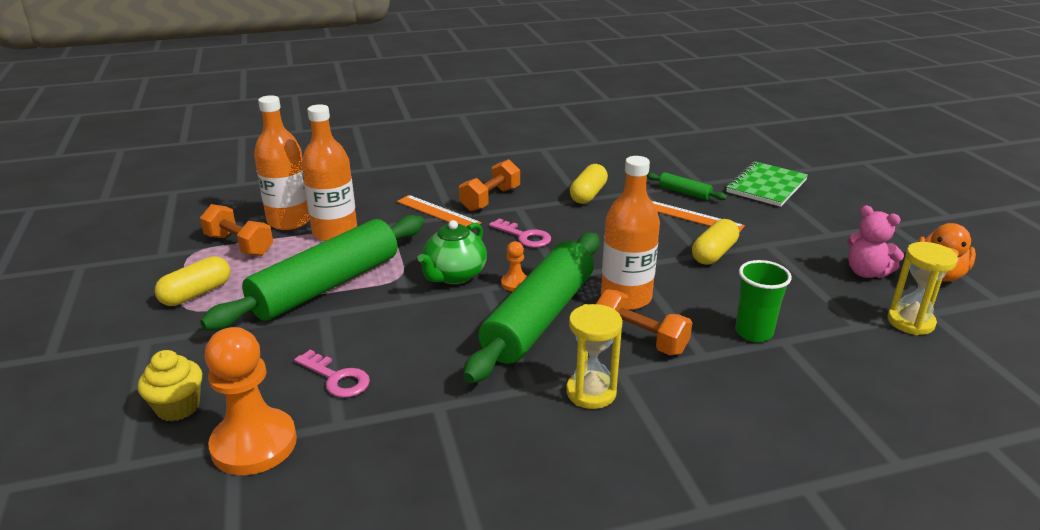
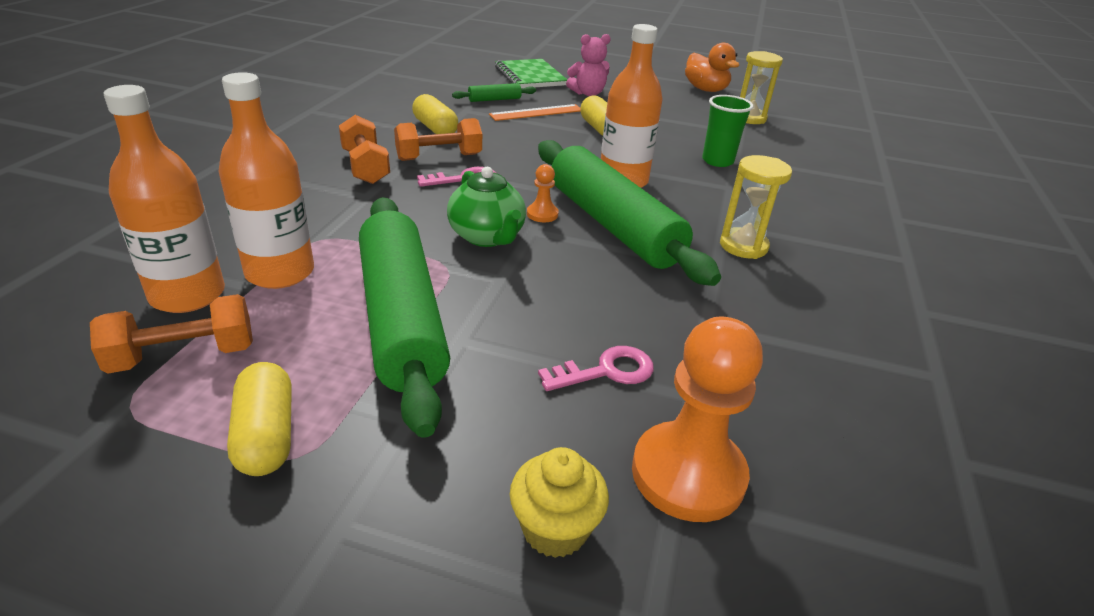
camera: 60 degrees left, 5 degrees up
orange ruler [397,195,481,227] -> none
orange dumbbell [596,289,692,355] -> orange dumbbell moved to [394,118,482,161]
pink teddy bear [847,205,904,278] -> pink teddy bear moved to [566,34,611,96]

